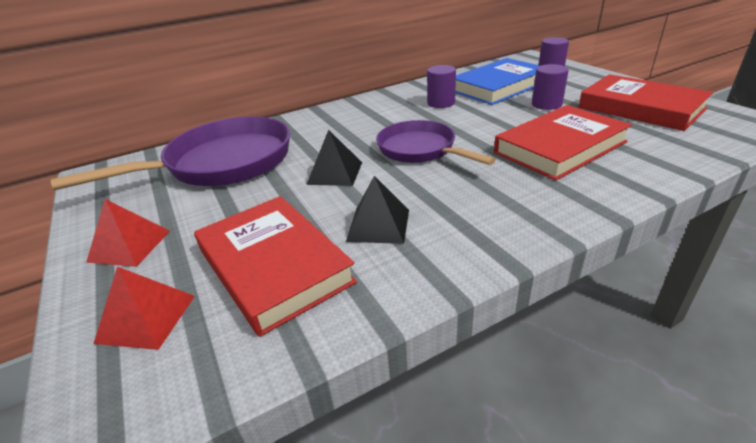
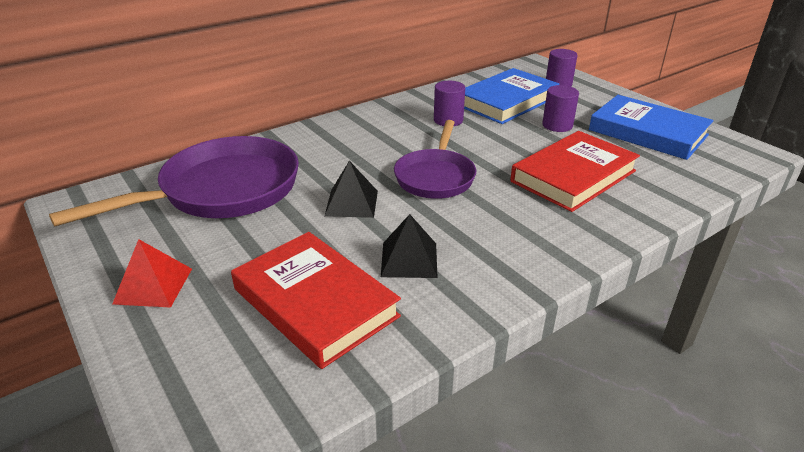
camera: 10 degrees left, 0 degrees up
red pyramid [94,267,195,350] -> none
purple pan [376,120,496,165] -> purple pan turned 120 degrees counterclockwise [394,120,476,199]
red book [578,74,713,131] -> blue book [589,95,713,160]

